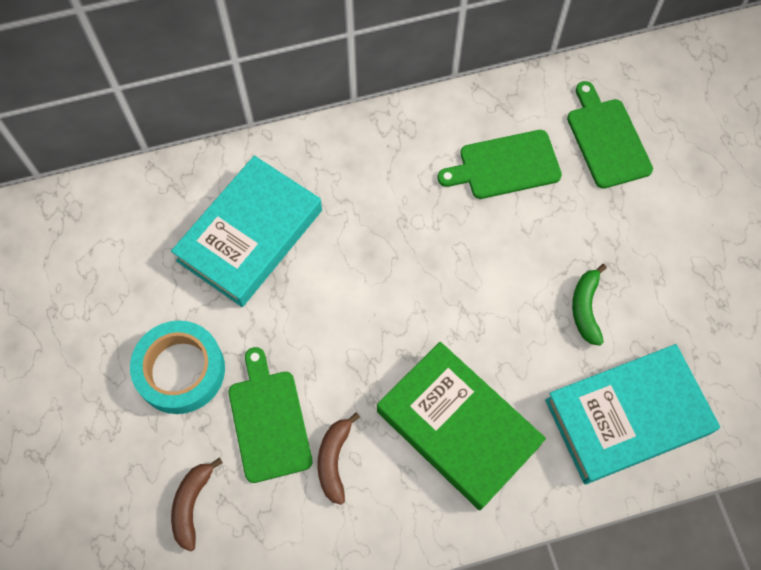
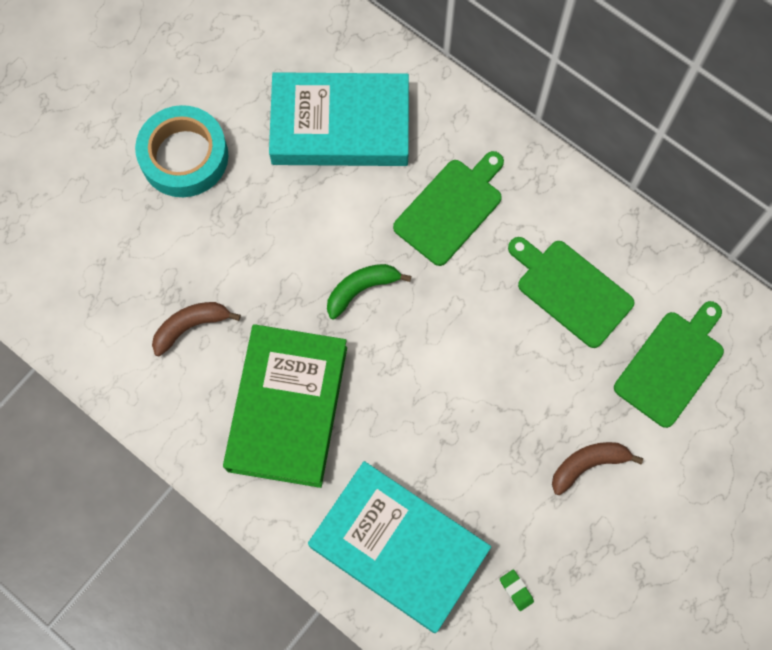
camera: 55 degrees right, 5 degrees up
brown banana [171,458,223,552] -> brown banana moved to [552,442,643,495]
green cutting board [229,347,313,483] -> green cutting board moved to [393,151,504,266]
green banana [572,264,607,346] -> green banana moved to [327,264,411,319]
none -> green eraser [500,569,534,611]

